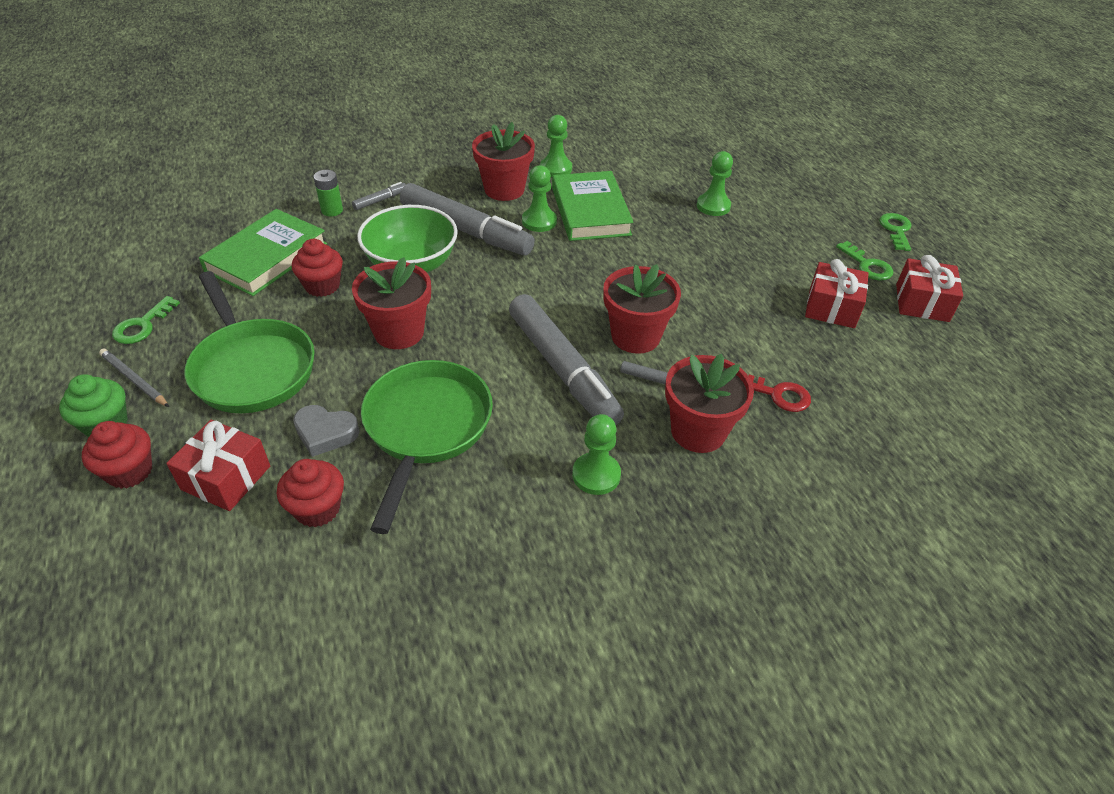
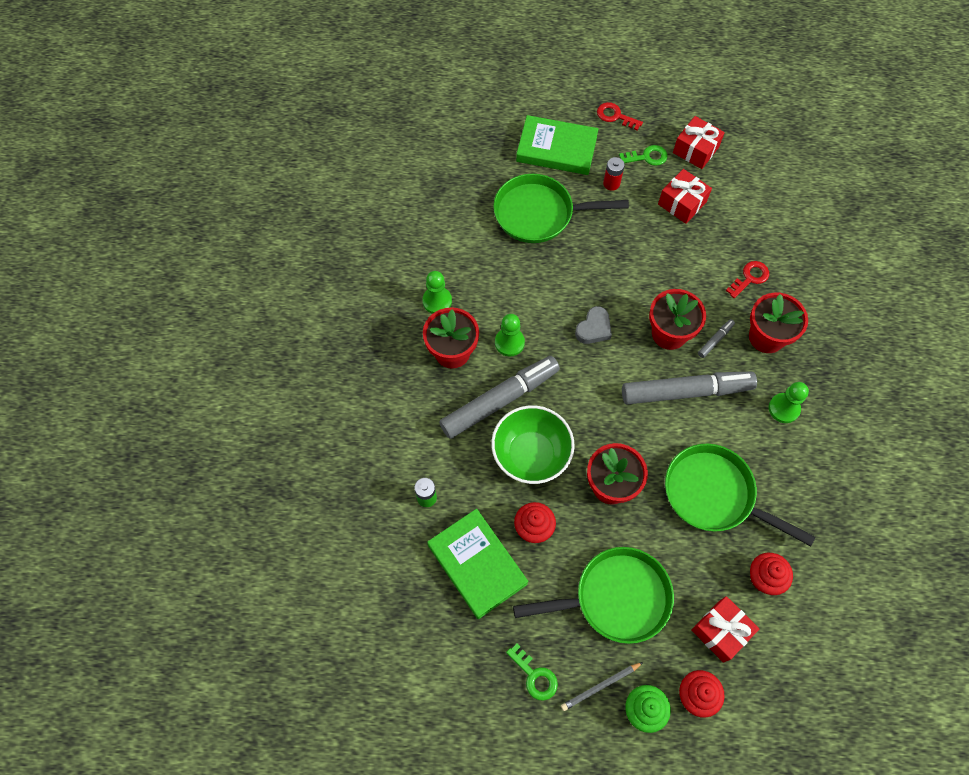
camera: 65 degrees left, 20 degrees up
grey heart [293,405,360,457] -> grey heart moved to [575,306,612,344]
grey marker [352,182,406,210] -> none
green book [552,171,634,241] -> green book moved to [516,115,598,175]
green pawn [697,151,733,216] -> green pan [493,174,629,243]
green key [879,213,911,251] -> red key [597,102,643,131]
none -> red battery [603,157,625,191]

